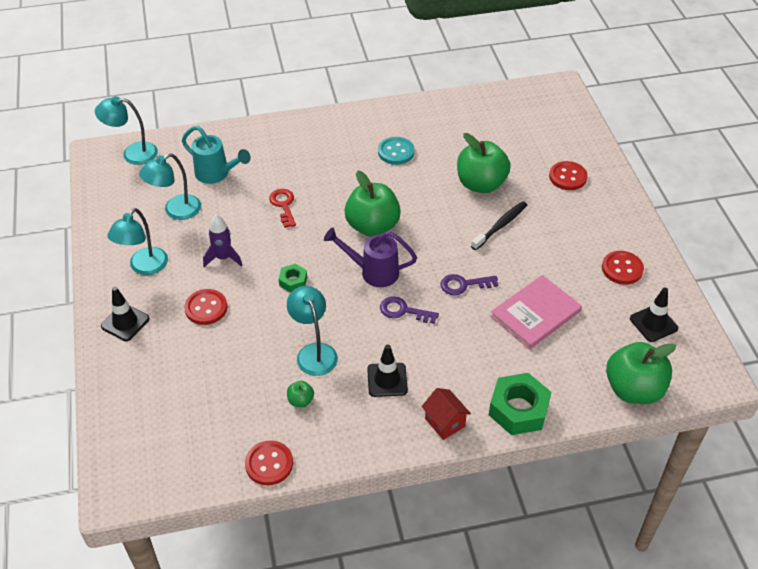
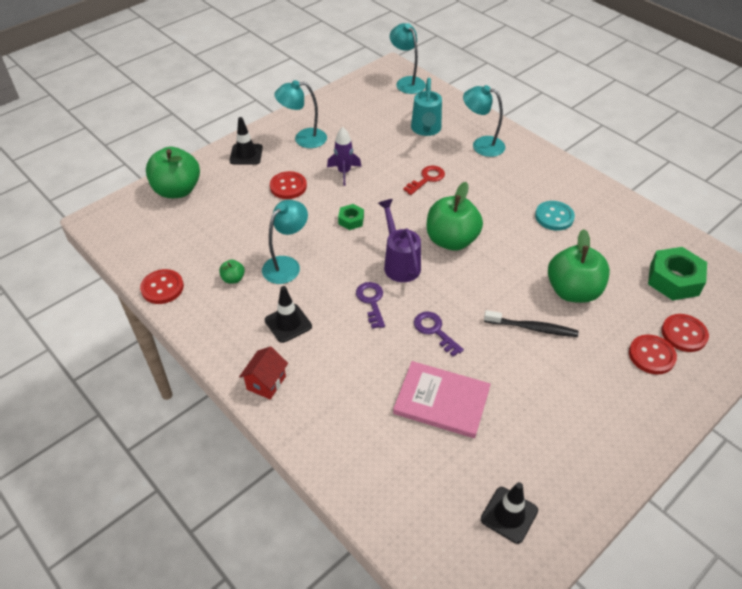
camera: 60 degrees right, 0 degrees up
turquoise lamp [139,153,201,220] -> turquoise lamp moved to [463,85,505,157]
green nut [489,373,551,435] -> green nut moved to [648,247,707,300]
red button [602,251,644,285] -> red button moved to [661,314,709,352]
green apple [606,342,676,404] -> green apple moved to [146,147,200,198]

